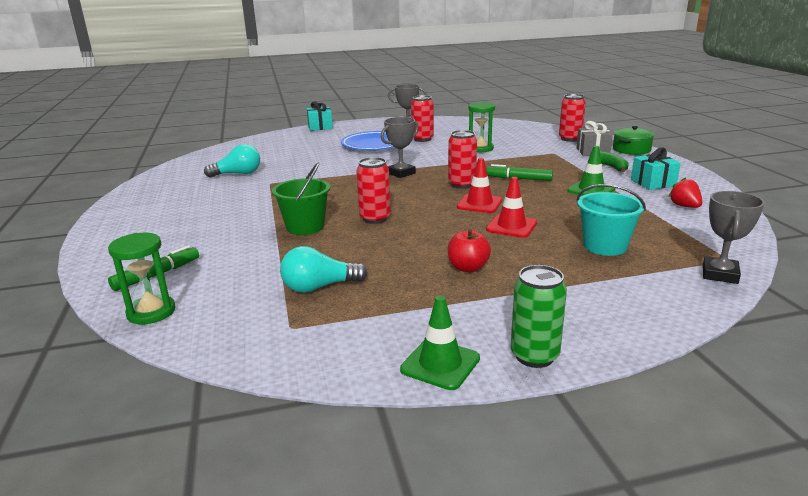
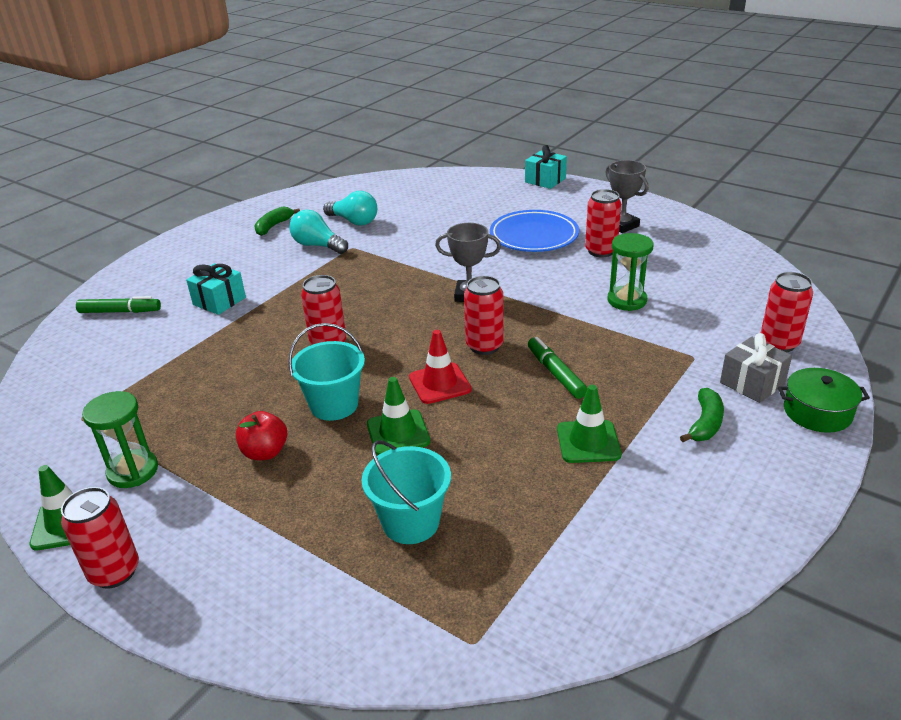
camera: 50 degrees right, 10 degrees up
green hourglass [108,233,176,324] -> green hourglass moved to [82,391,158,488]
green bucket [272,163,330,235] -> none
turquoise light bulb [280,246,368,293] -> turquoise light bulb moved to [289,210,348,254]
red traffic cone [486,177,537,238] -> green traffic cone [367,377,430,455]
green can [511,265,567,368] -> red can [61,487,139,589]
turquoise gift [631,147,681,190] -> turquoise gift moved to [186,263,246,315]
red strawberry [668,177,702,208] -> none
grey trophy [703,191,764,284] -> none
none -> green banana [254,207,300,236]
none -> turquoise bucket [288,323,365,421]

